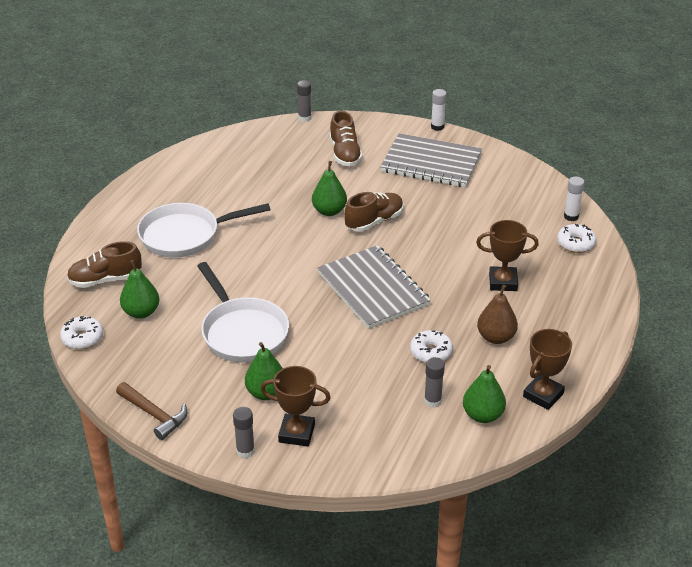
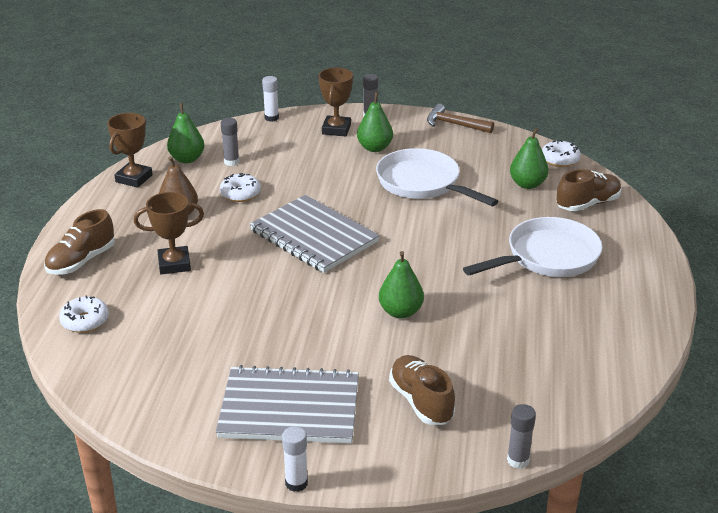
camera: 165 degrees right, 5 degrees down
brown trophy [260,366,331,446] -> brown trophy turned 75 degrees counterclockwise [319,68,353,136]
brown shoe [344,192,404,232] -> brown shoe moved to [44,209,115,274]
white glue stick [564,177,585,221] -> white glue stick moved to [262,76,279,122]

